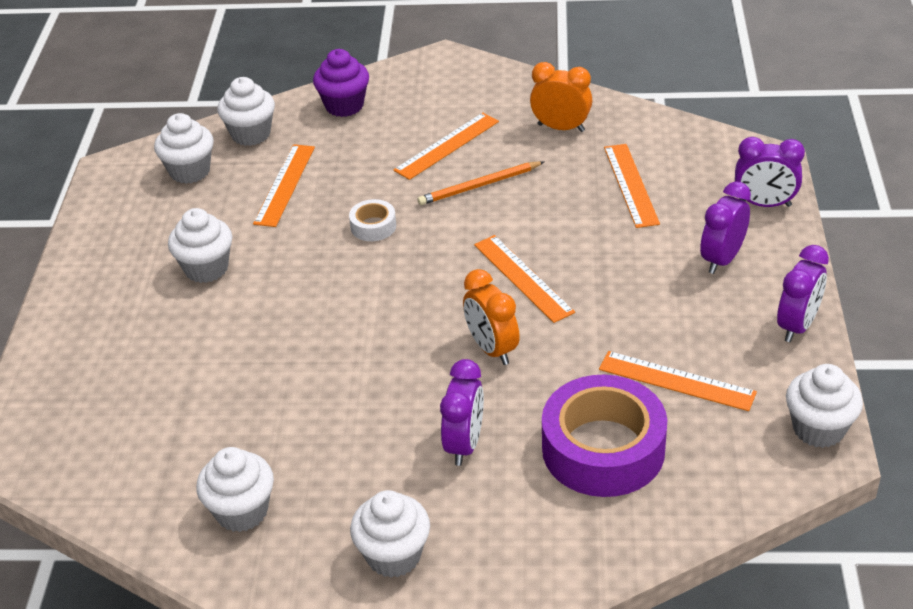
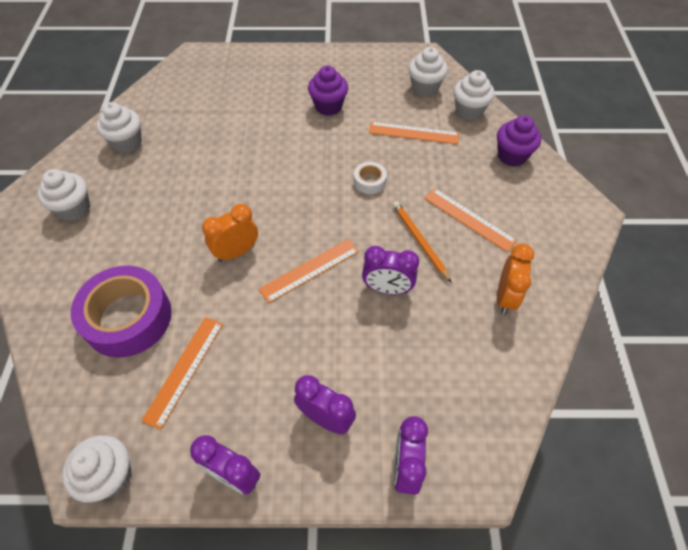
camera: 85 degrees right, 15 degrees up
white cupcake [168,208,232,283] -> purple cupcake [308,66,348,116]
purple clock [440,359,484,466] -> purple clock moved to [362,246,419,294]
orange ruler [604,144,660,228] -> none

